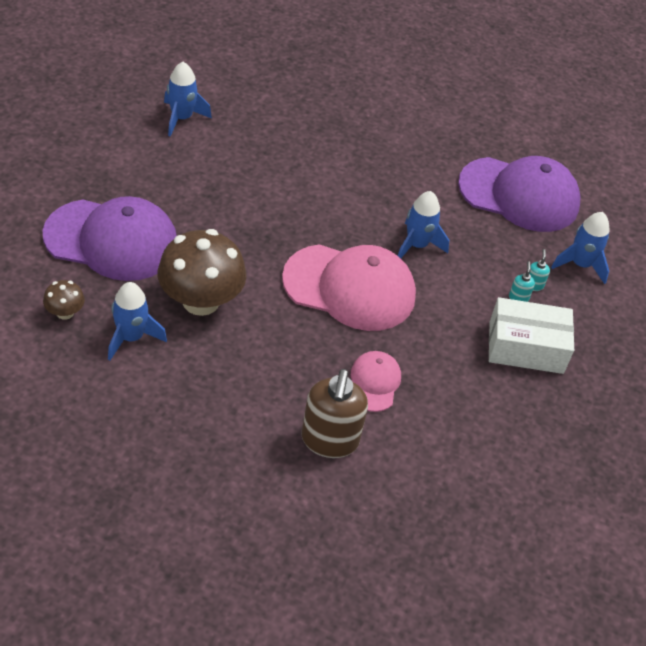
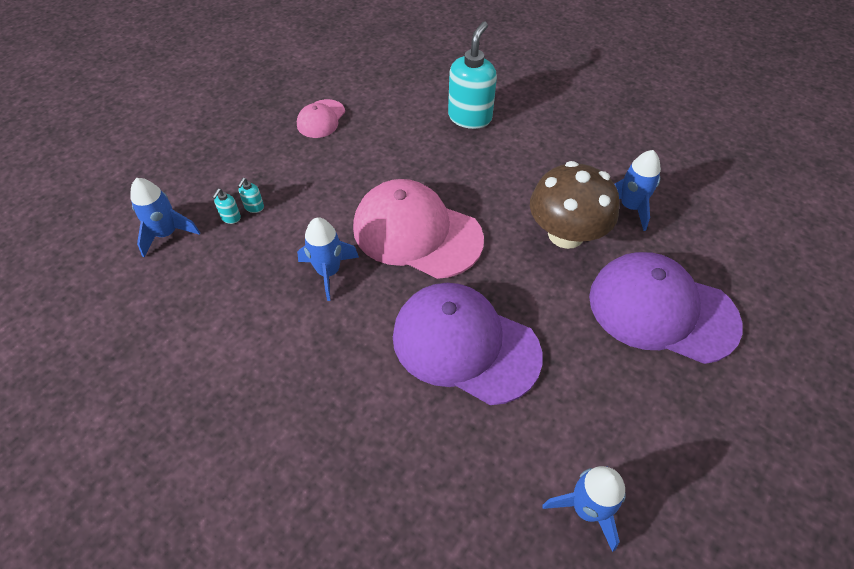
camera: 160 degrees left, 5 degrees up
brown mushroom [43,280,85,320] -> none
brown soap dispenser [302,369,368,458] -> turquoise soap dispenser [448,22,497,129]
pink cap [351,351,401,412] -> pink cap moved to [297,99,345,138]
purple cap [458,156,580,232] -> purple cap moved to [393,283,542,405]
white box [489,297,574,374] -> none

